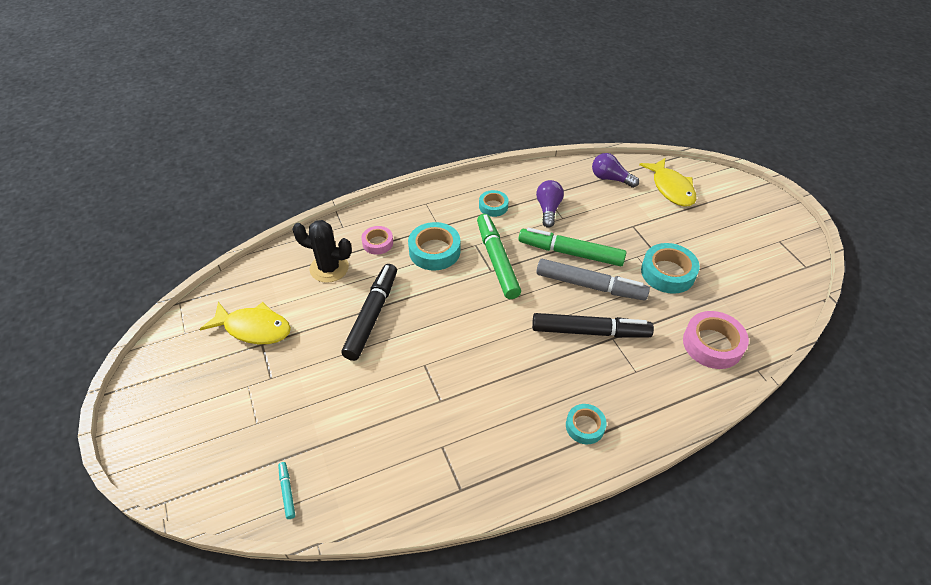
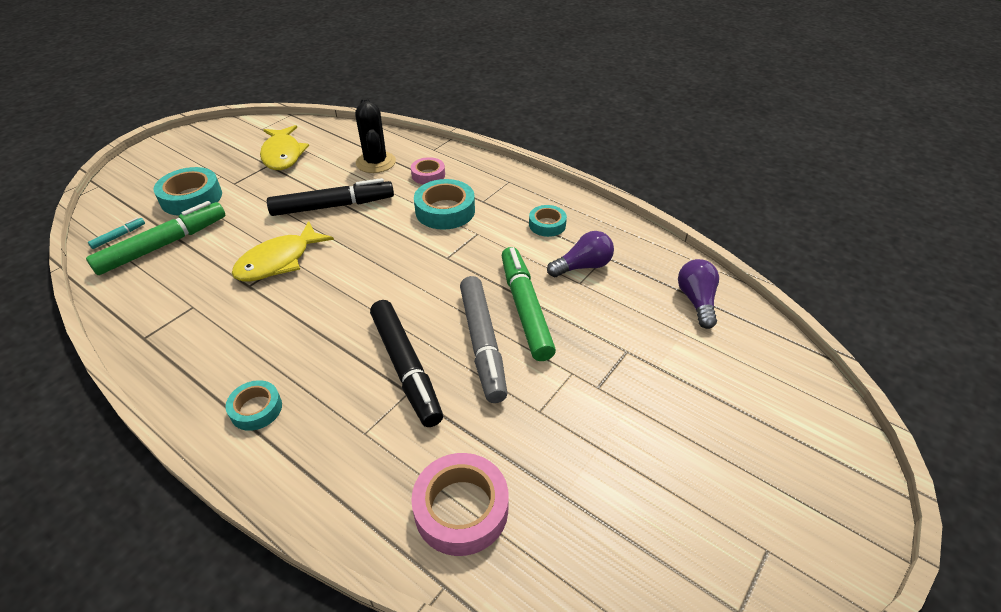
camera: 60 degrees right, 5 degrees down
green marker [477,214,521,299] -> green marker moved to [86,201,225,275]
yellow fish [639,158,696,206] -> yellow fish moved to [232,221,334,281]
turquoise tape [641,243,700,294] -> turquoise tape moved to [154,167,222,216]

